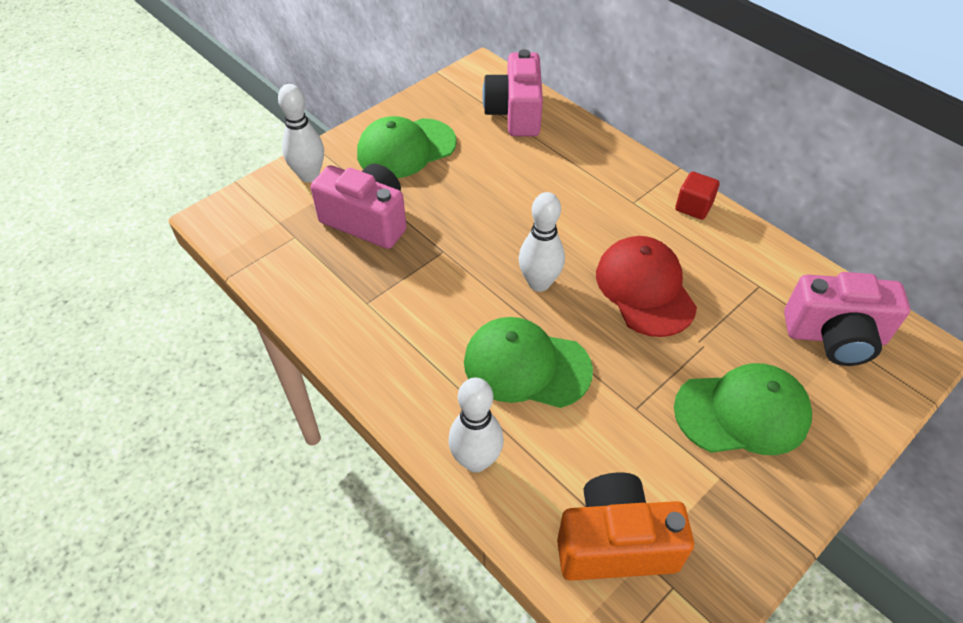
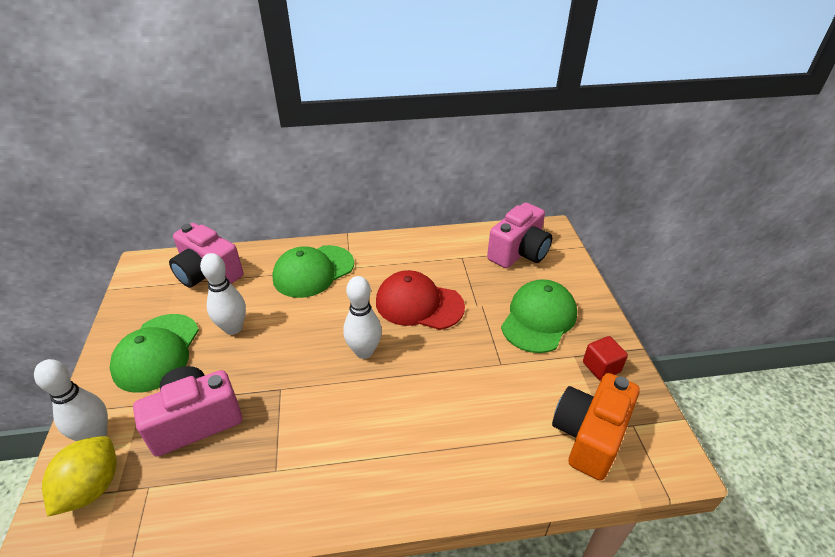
camera: 55 degrees left, 10 degrees down
white bowling pin [448,377,504,472] -> white bowling pin moved to [200,253,246,335]
green cap [464,317,593,408] -> green cap moved to [272,245,354,298]
red cube [675,171,720,220] -> red cube moved to [583,336,628,381]
none -> yellow lemon [42,436,117,517]

